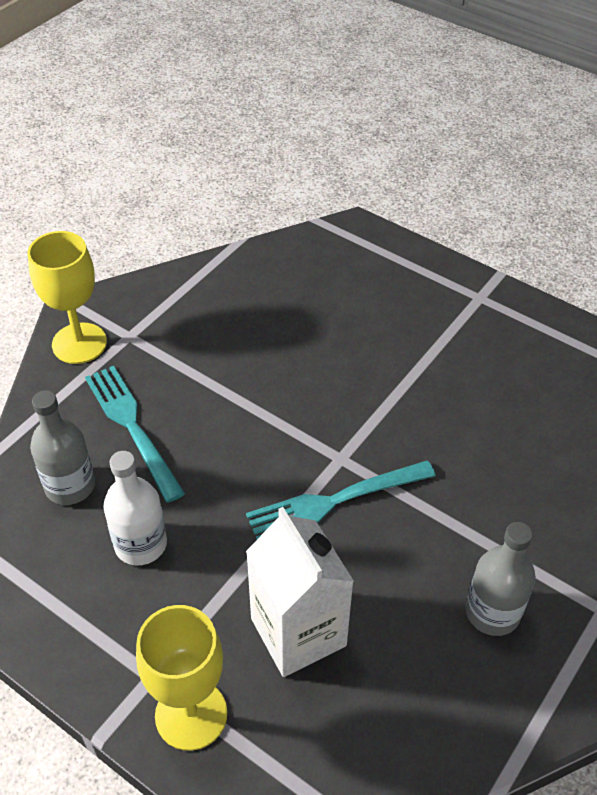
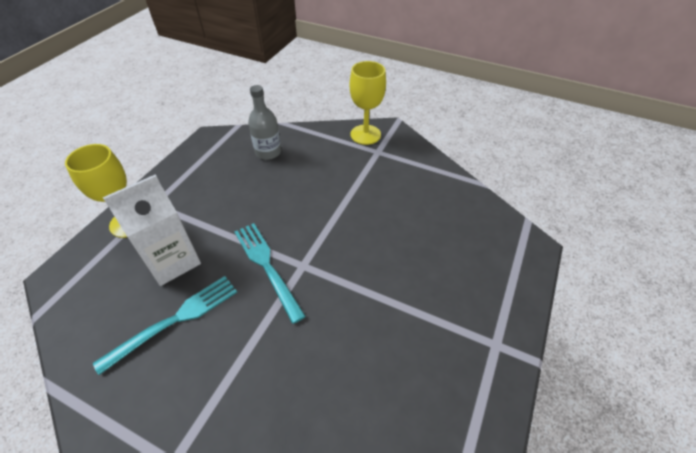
camera: 80 degrees right, 0 degrees up
turquoise fork [85,366,185,503] -> turquoise fork moved to [93,276,237,375]
white bottle [103,451,167,565] -> none
grey bottle [466,522,536,636] -> none

